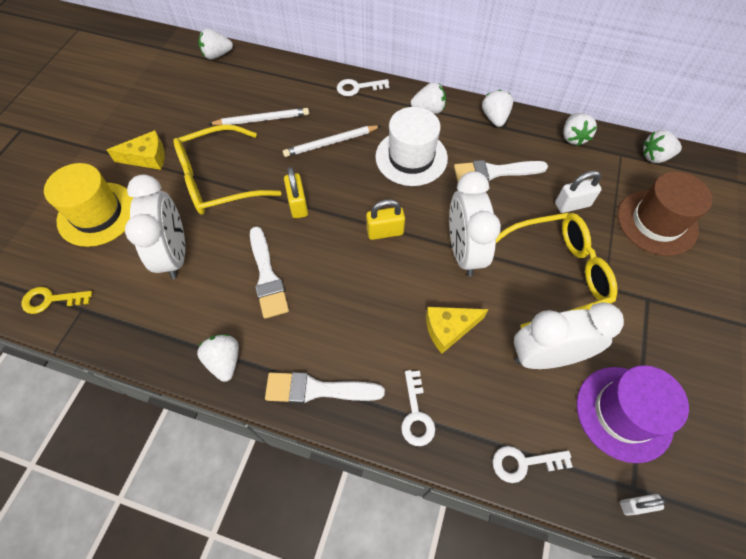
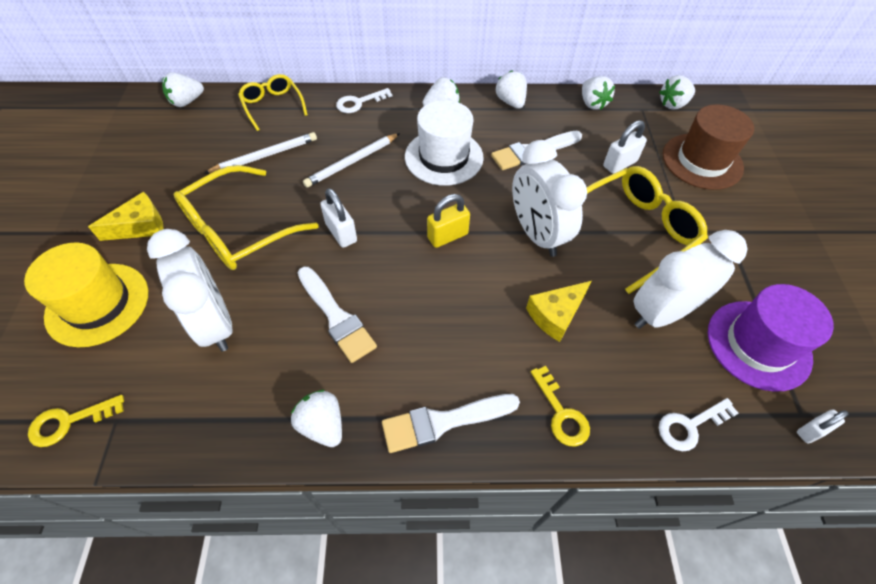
camera: 20 degrees left, 5 degrees down
yellow padlock [284,167,308,219] -> white padlock [320,188,357,248]
white key [401,370,435,446] -> yellow key [531,366,590,447]
none -> yellow glasses [238,74,308,131]

